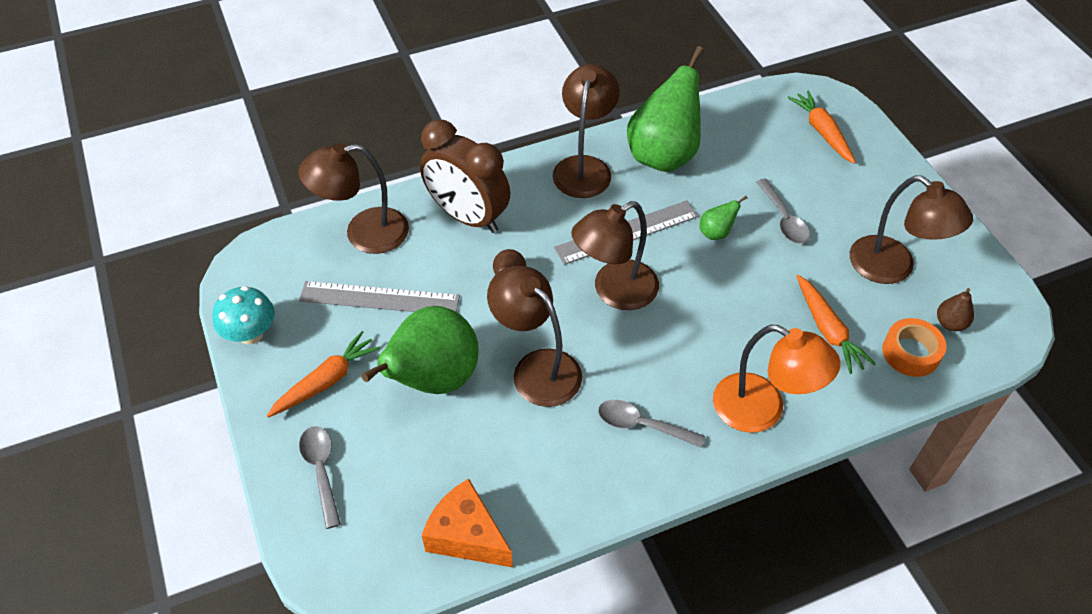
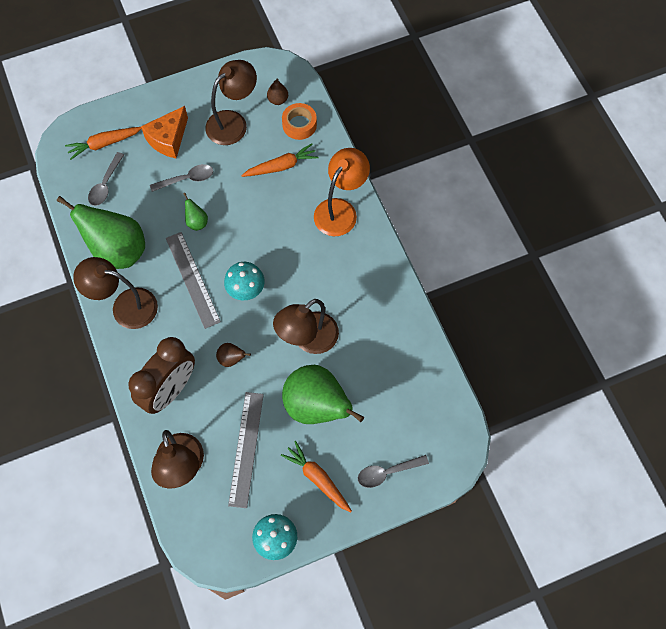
camera: 90 degrees left, 15 degrees up
orange cheese [422,479,513,567] -> orange cheese moved to [141,106,188,158]
brown lamp [571,201,659,310] -> turquoise mushroom [224,262,265,300]
grey spoon [598,400,705,448] -> grey spoon moved to [88,152,124,206]

